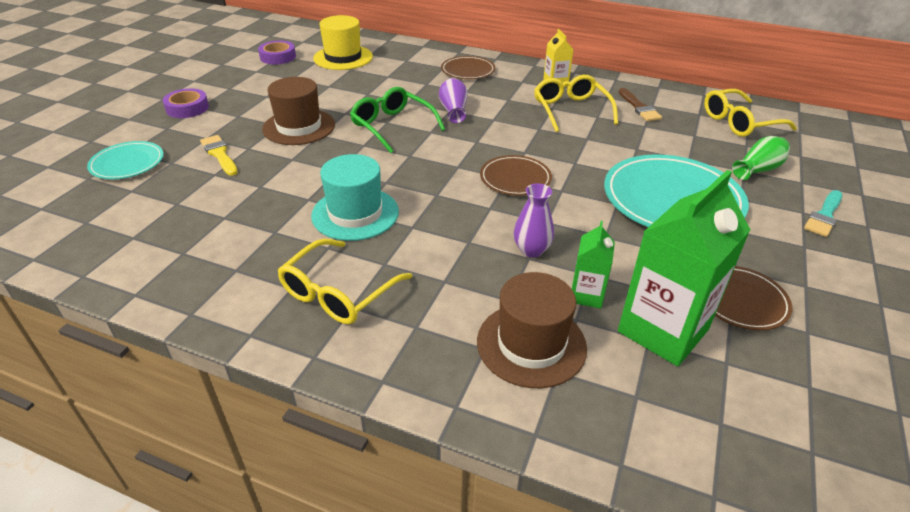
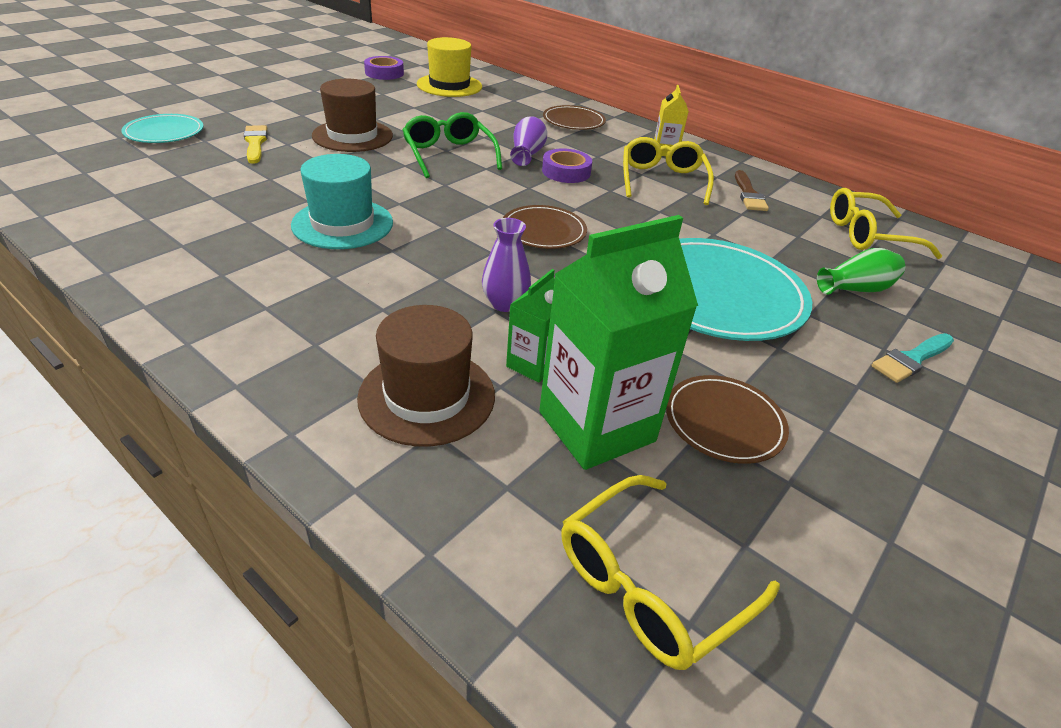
camera: 15 degrees right, 0 degrees up
purple tape [163,88,209,118] -> purple tape moved to [542,148,592,183]
yellow glasses [277,239,412,324] -> yellow glasses moved to [562,475,780,670]

